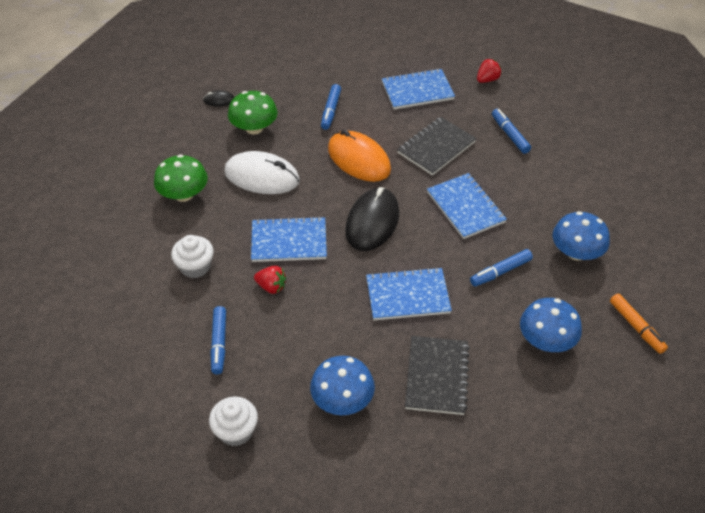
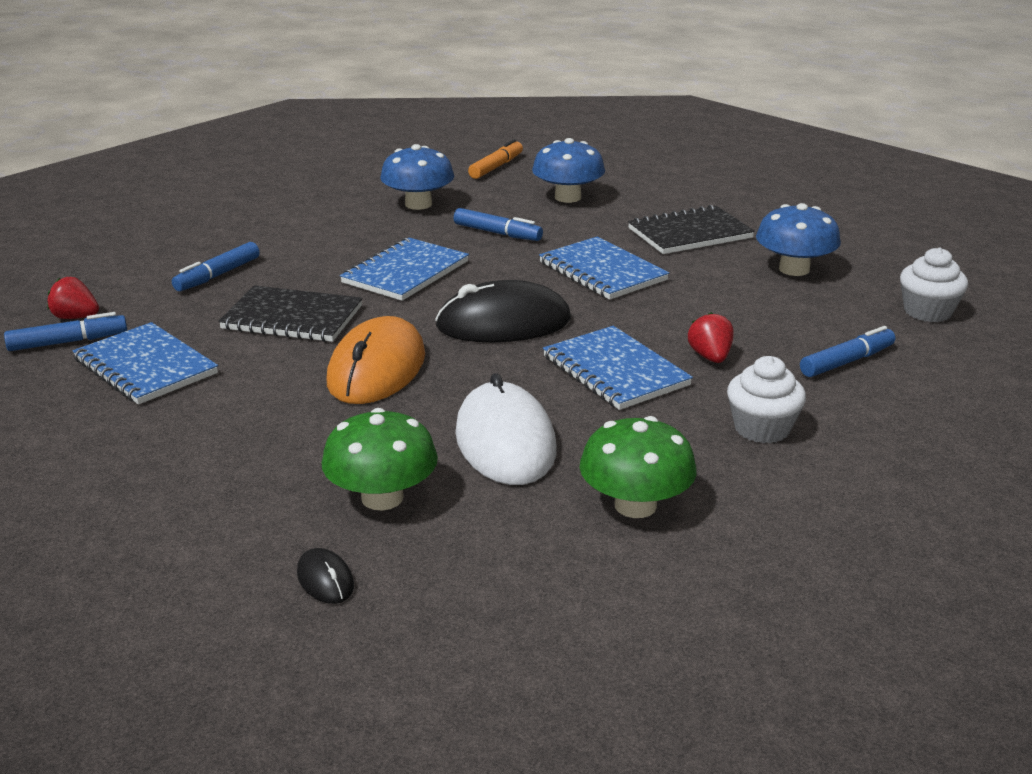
camera: 120 degrees left, 20 degrees down
blue marker [321,84,341,130] -> blue marker moved to [4,312,127,351]

